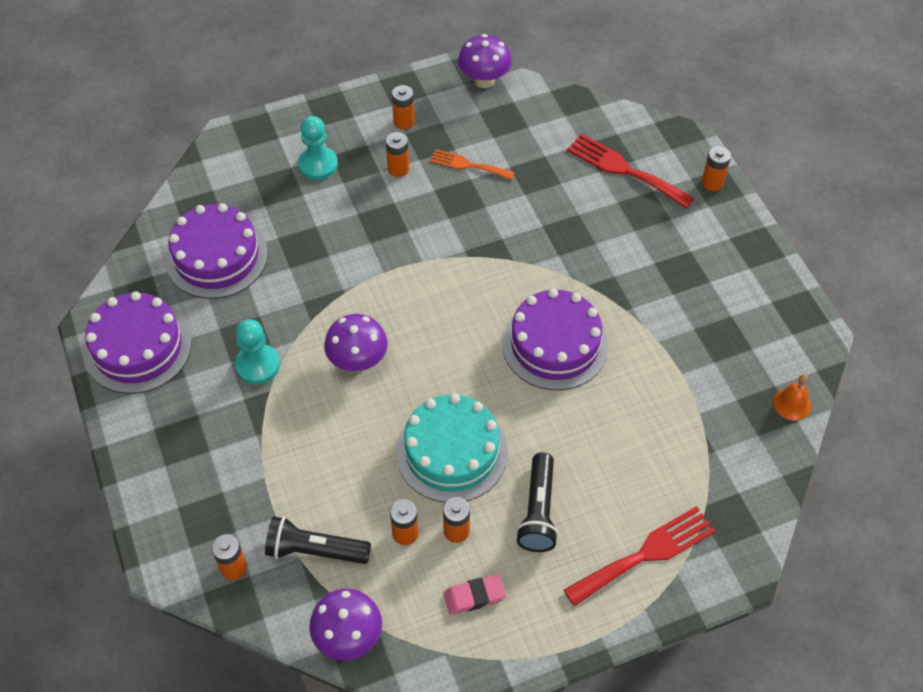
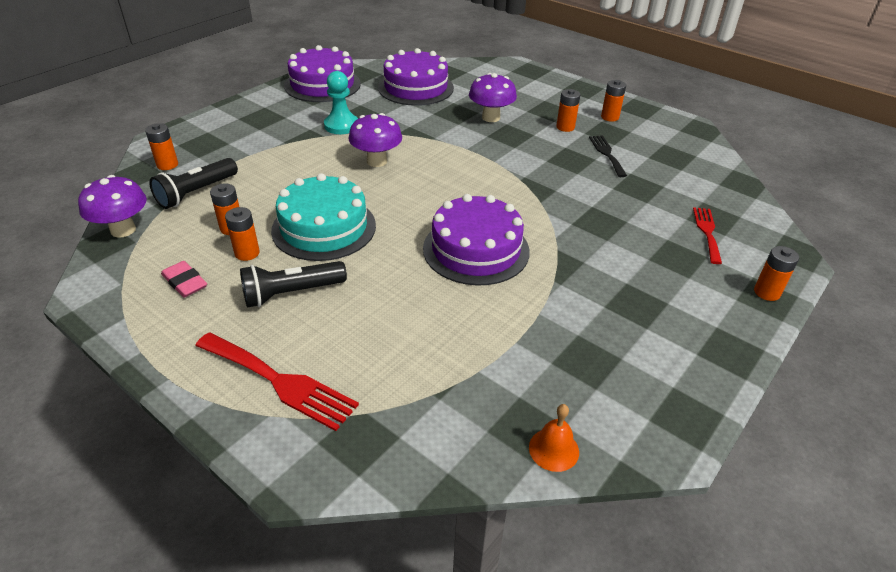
camera: 60 degrees right, 15 degrees down
black flashlight [265,516,371,564] -> black flashlight turned 120 degrees counterclockwise [149,158,238,209]
turquoise pawn [298,116,338,180] -> none
orange fork [430,149,515,180] -> black fork [589,135,627,177]
purple mushroom [458,34,512,88] -> purple mushroom moved to [469,73,517,122]
red fork [567,134,694,208] -> red fork [693,207,722,264], size x0.63

